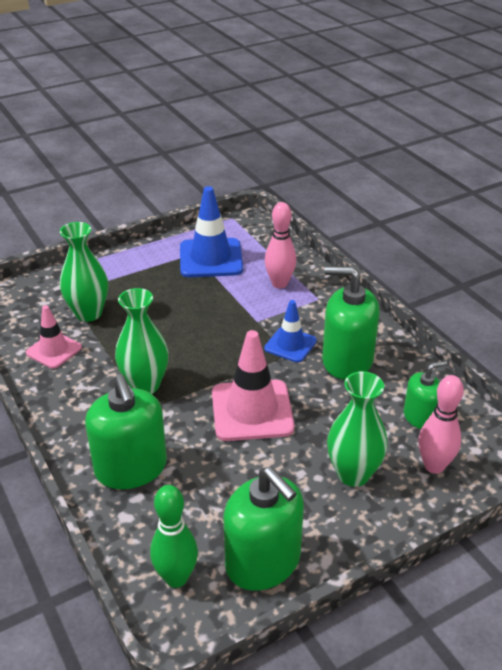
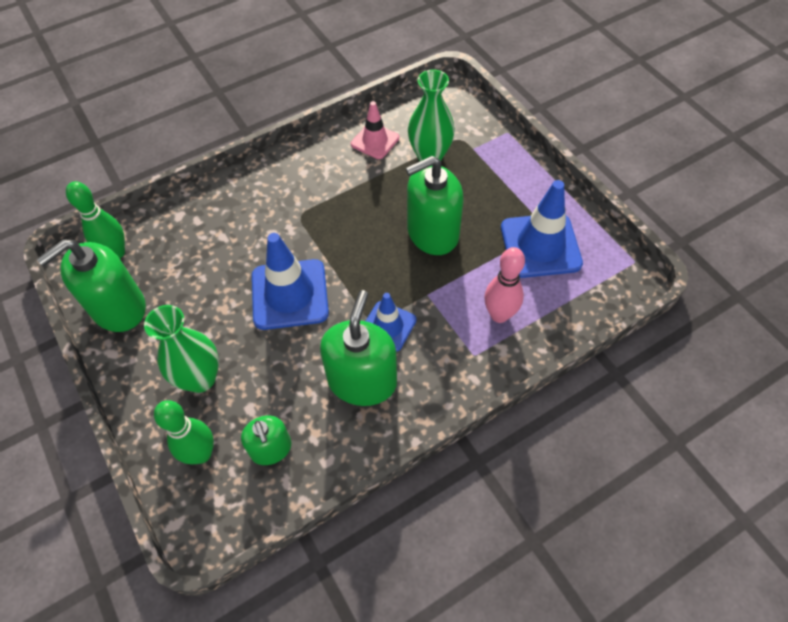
camera: 90 degrees right, 20 degrees up
green soap dispenser [85,374,167,489] -> green soap dispenser moved to [406,156,463,255]
green vase [115,288,169,394] -> none
pink traffic cone [212,330,294,441] -> blue traffic cone [252,233,329,330]
pink bowling pin [419,375,464,474] -> green bowling pin [154,400,214,464]

